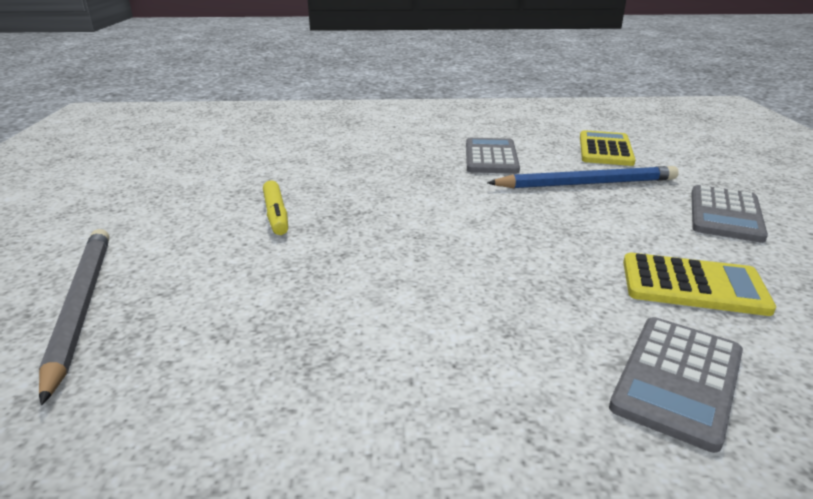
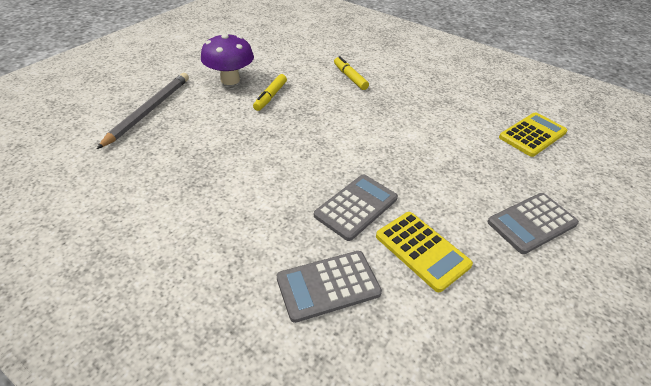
camera: 35 degrees right, 15 degrees up
grey calculator [466,138,520,174] -> grey calculator moved to [314,174,398,241]
blue pencil [487,166,679,188] -> none
none -> purple mushroom [201,33,254,85]
none -> yellow marker [334,56,369,90]

